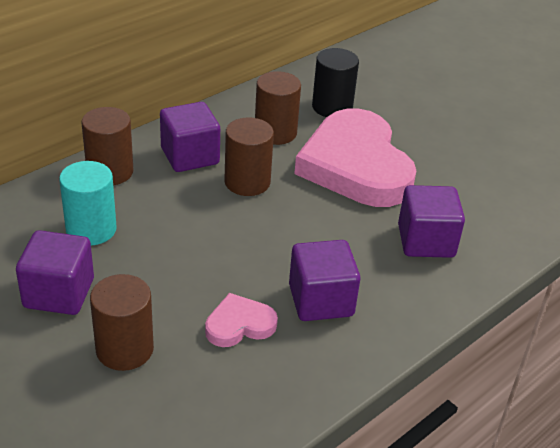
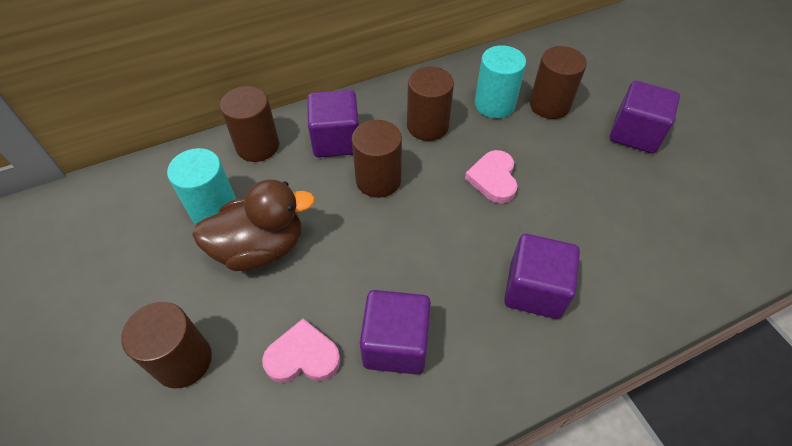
camera: 20 degrees right, 15 degrees up
purple cube [16,230,94,315] -> purple cube moved to [610,81,680,153]
pink heart [294,109,416,207] -> pink heart [465,150,517,203], size x0.44
black cylinder [312,48,359,117] -> turquoise cylinder [475,45,526,118]
none -> brown duck [192,179,315,271]
none -> brown cylinder [530,46,587,119]

